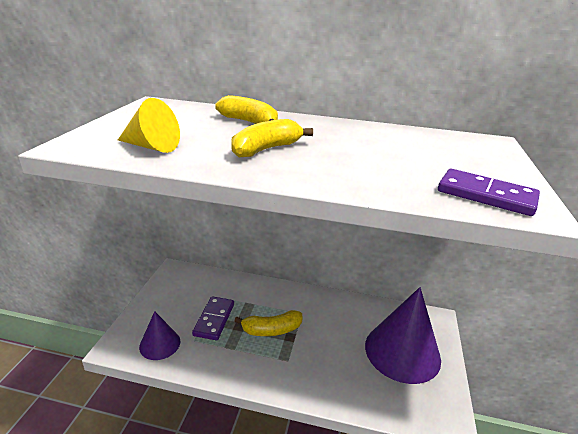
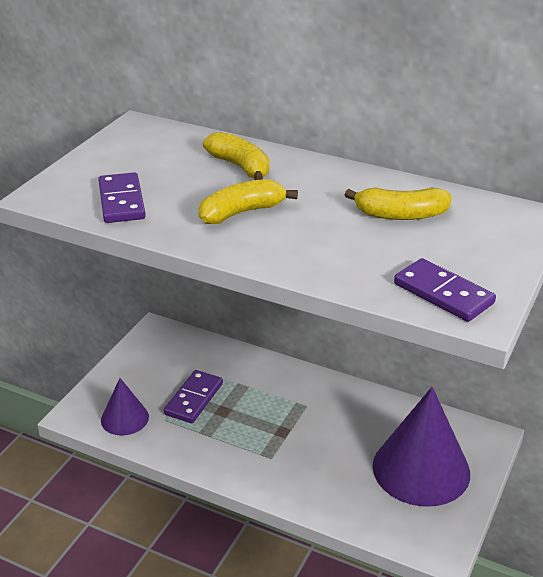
camera: 15 degrees right, 5 degrees up
yellow cone [118,98,180,153] -> purple domino [98,172,146,223]
yellow banana [234,310,303,336] -> yellow banana moved to [345,187,452,220]

